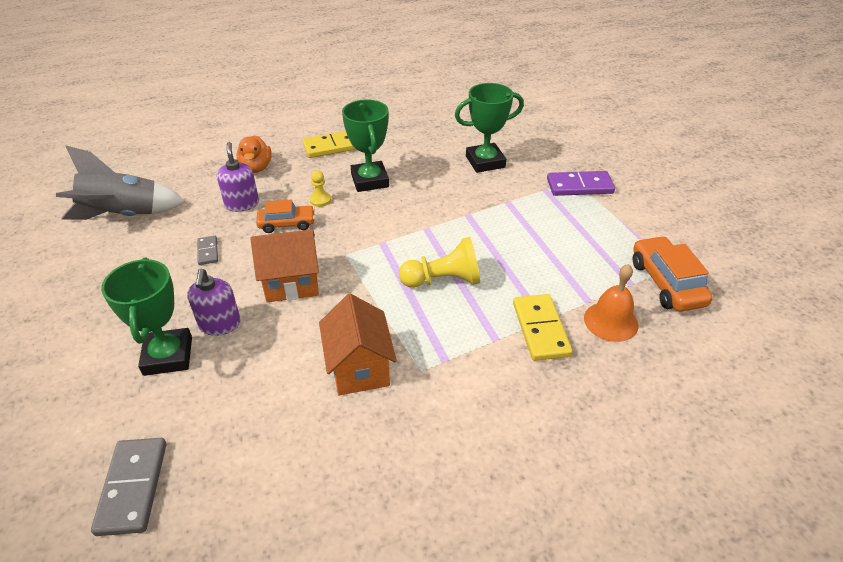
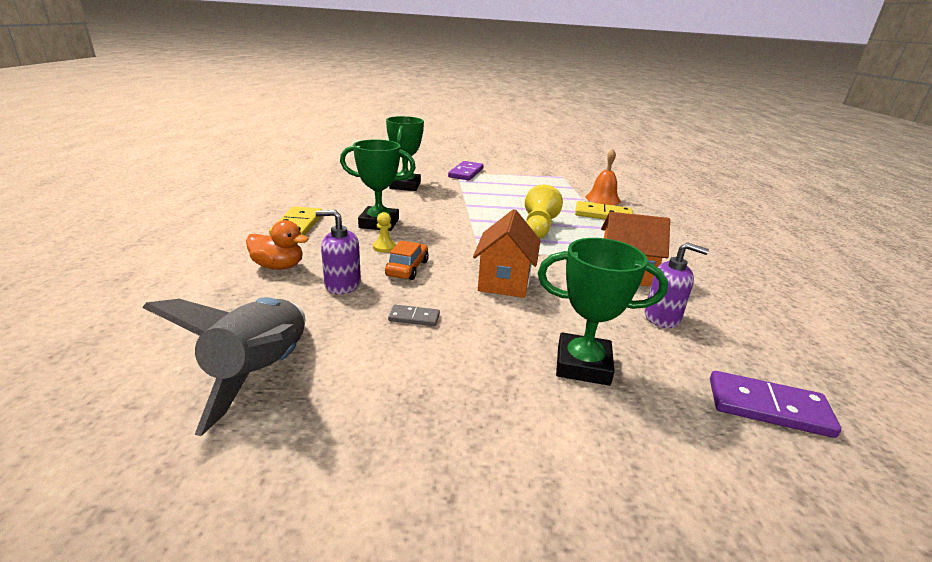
camera: 70 degrees left, 15 degrees down
grey domino [91,438,166,536] -> purple domino [710,371,841,438]
purple soap dispenser [187,269,241,336] -> purple soap dispenser moved to [644,242,709,328]
orange car [633,236,713,312] -> none

